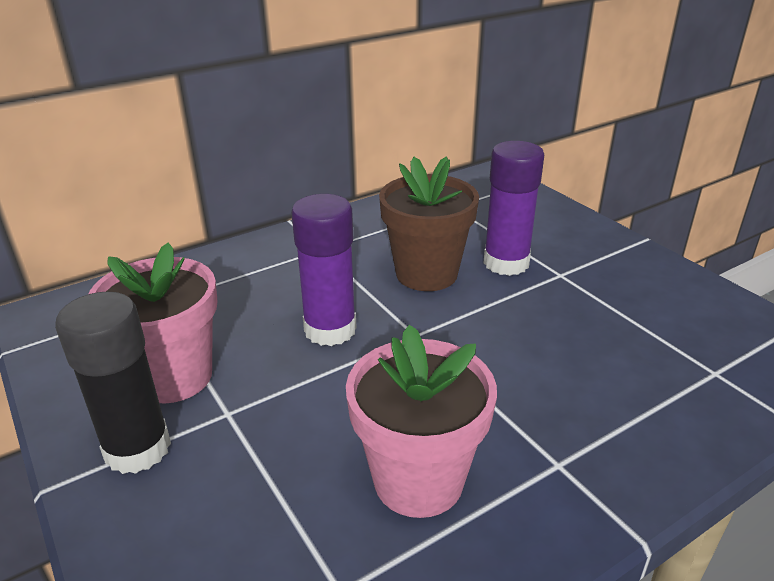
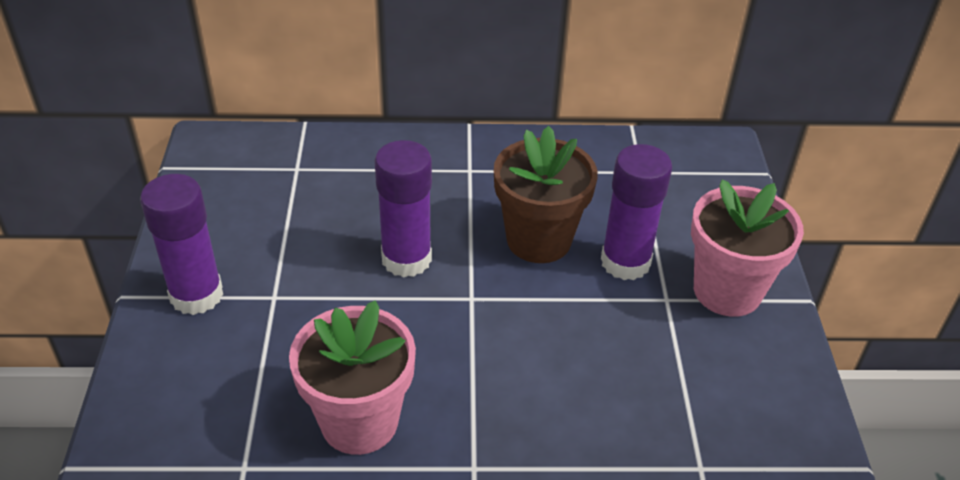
camera: 30 degrees right, 10 degrees up
black glue stick [55,292,171,474] -> purple glue stick [140,174,223,315]
pink flower pot [88,243,217,403] -> pink flower pot moved to [691,179,804,317]

